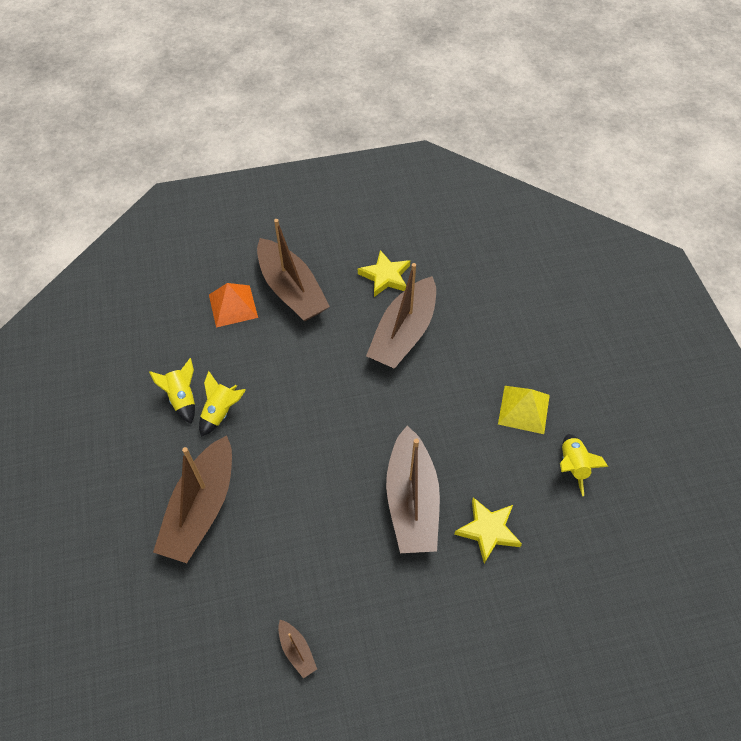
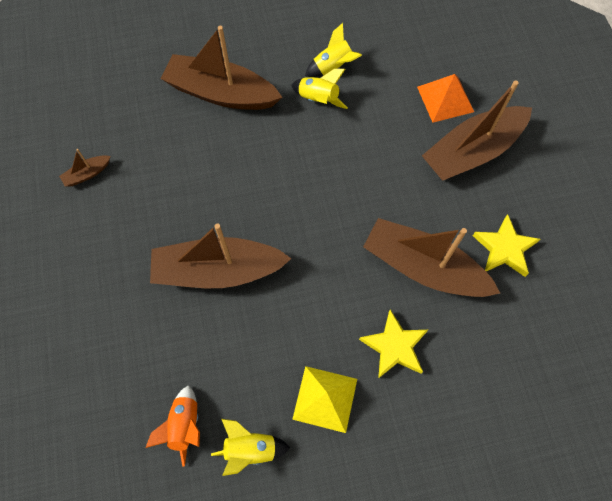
camera: 90 degrees right, 10 degrees up
yellow star [454,497,522,564] -> yellow star moved to [359,309,428,379]
none -> orange rocket [146,385,200,467]

